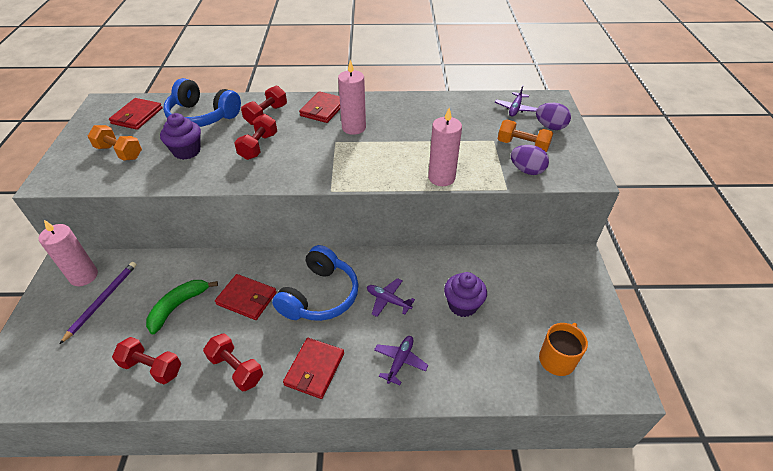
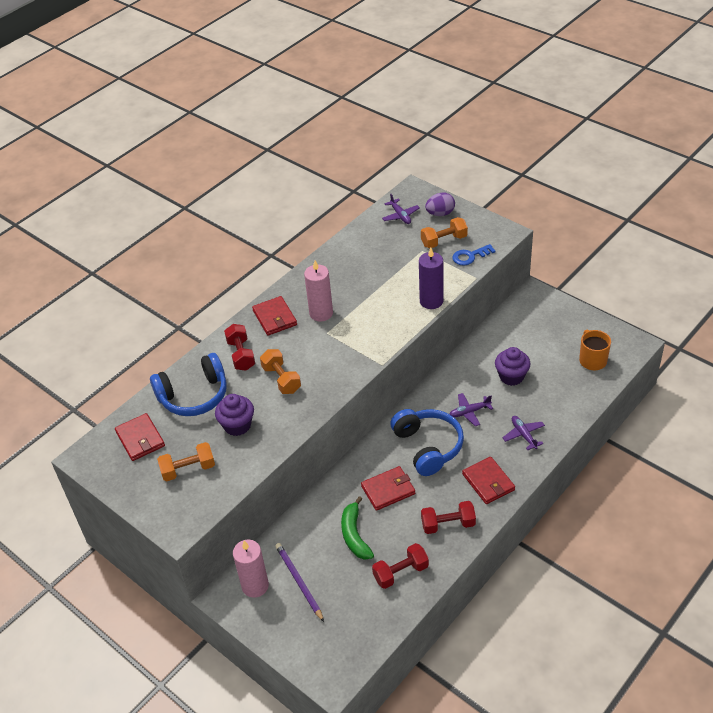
camera: 45 degrees left, 0 degrees up
red dumbbell [234,114,277,160] -> orange dumbbell [260,349,301,394]
pink candle [428,108,462,186] -> purple candle [419,248,443,309]
purple egg [511,145,549,175] -> blue key [452,244,495,265]

